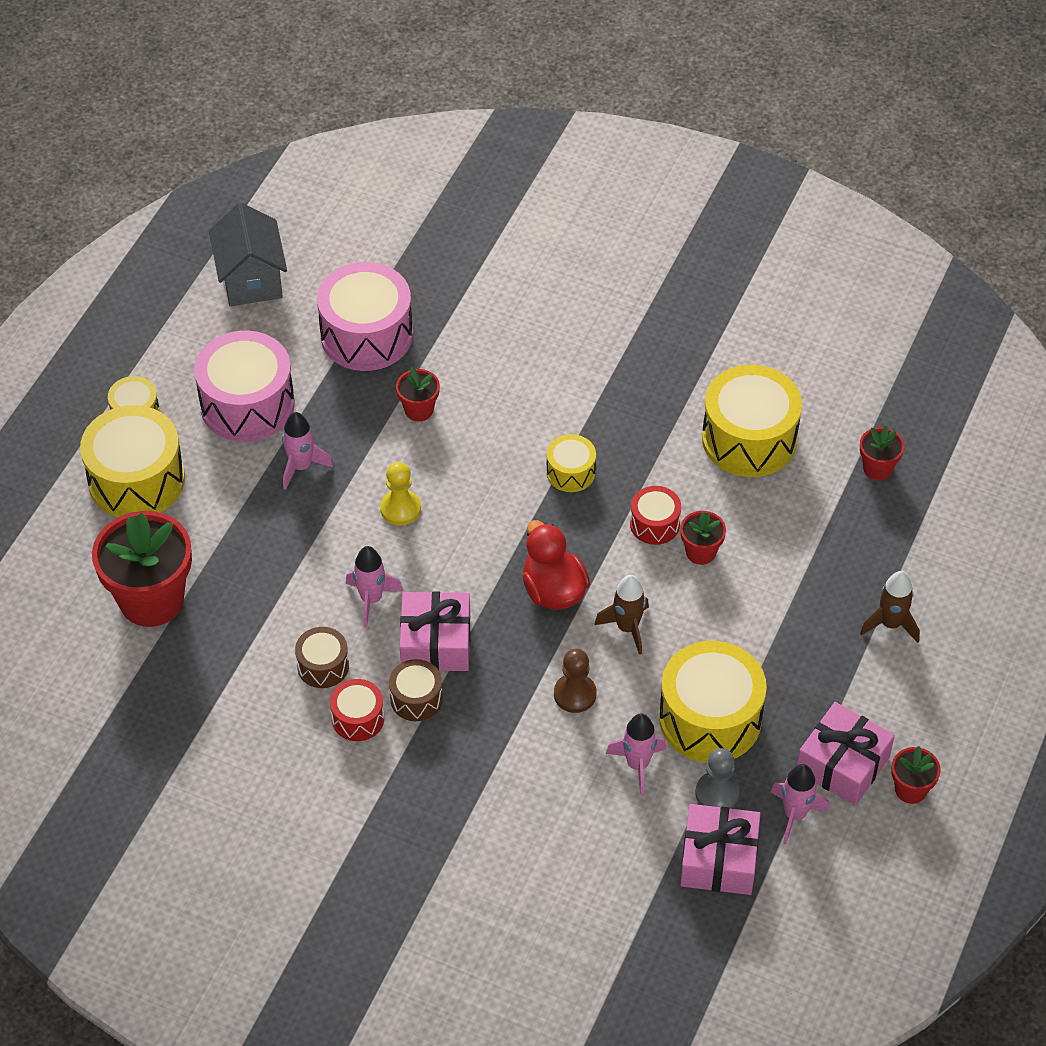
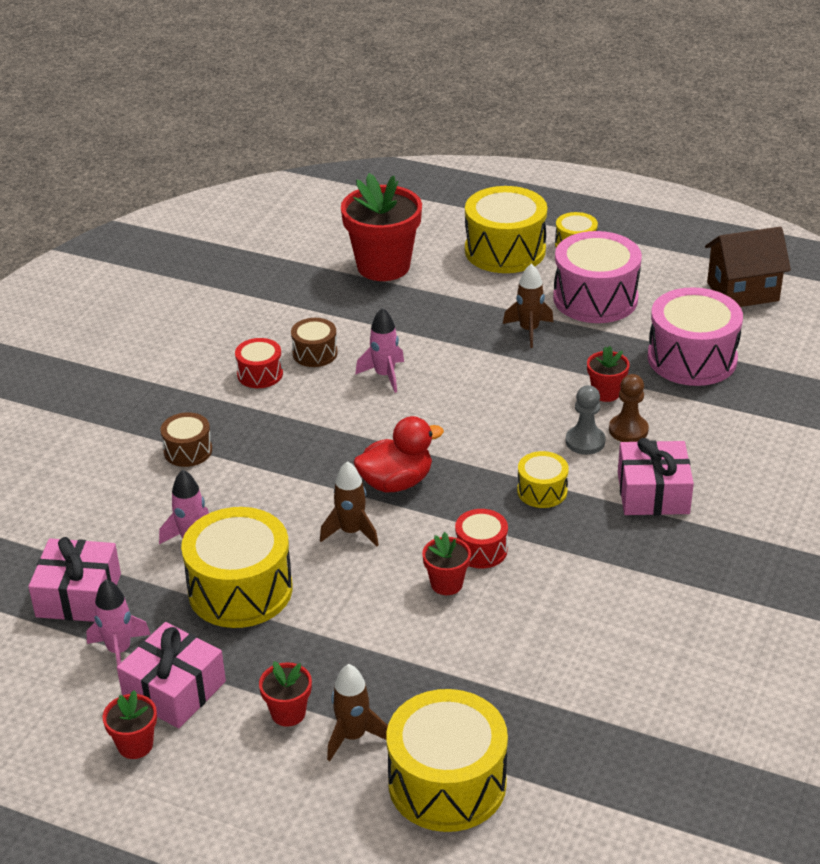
camera: 90 degrees right, 15 degrees down
grey house [209,203,287,306] -> brown house [705,227,791,307]
pink rocket [282,412,333,490] -> brown rocket [503,263,553,348]
yellow pawn [380,462,421,526] -> none
brown drum [389,659,443,721] -> brown drum moved to [161,412,212,467]
pink gift [400,591,470,671] -> pink gift moved to [618,438,694,515]
brown pawn [554,649,596,713] -> brown pawn moved to [609,374,649,442]
grey pawn [695,748,740,809] -> grey pawn moved to [566,385,606,455]
yellow drum [702,365,802,477] -> yellow drum moved to [386,689,508,832]
red flower pot [860,426,905,480] -> red flower pot moved to [259,661,312,727]

